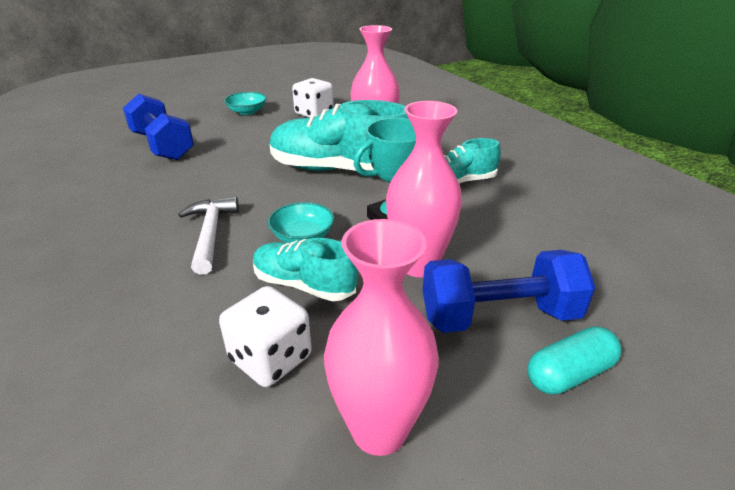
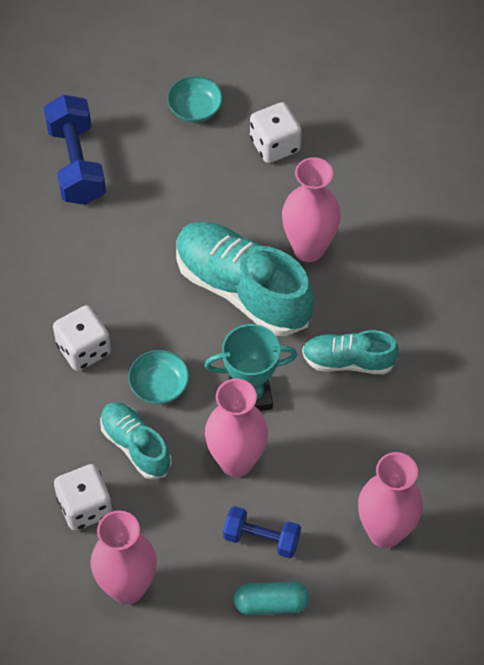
camera: 25 degrees right, 25 degrees up
white hammer [178,196,239,275] -> white dice [53,305,111,371]
blue dumbbell [422,250,596,333] -> blue dumbbell [223,506,301,558], size x0.61
none -> pink vase [358,452,423,548]

